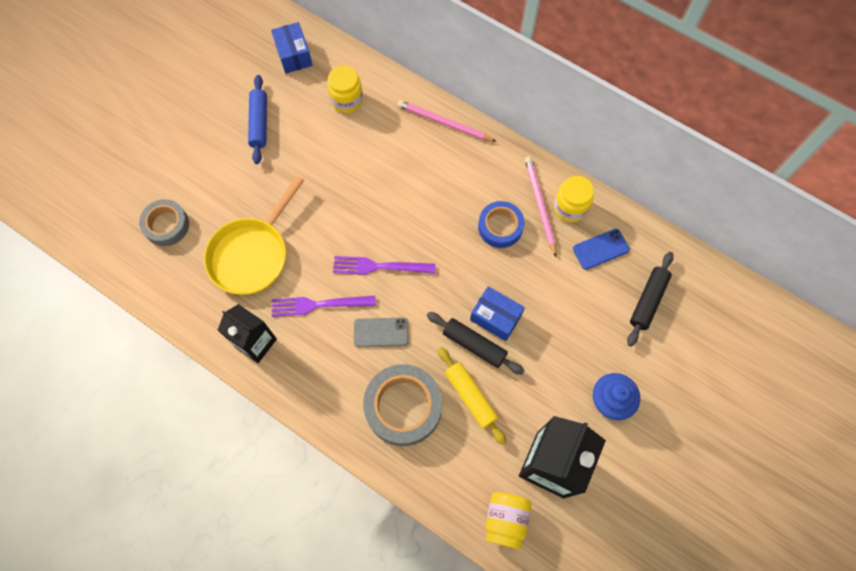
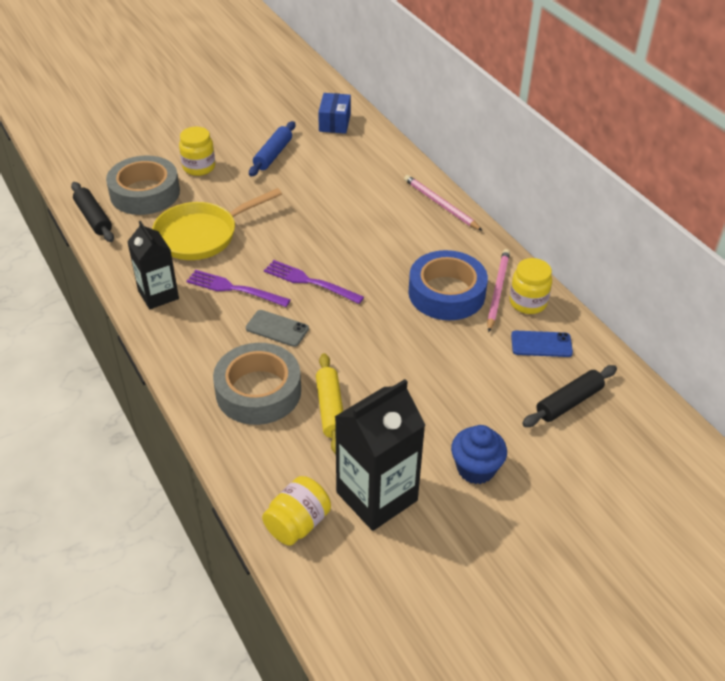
camera: 25 degrees right, 25 degrees down
grey tape [139,199,189,246] -> grey tape [106,155,180,215], size x1.58
yellow jar [327,65,363,113] -> yellow jar moved to [179,127,215,176]
black rolling pin [427,312,525,375] -> black rolling pin moved to [71,182,114,242]
blue box [470,286,525,341] -> none
blue tape [478,201,524,248] -> blue tape [408,250,488,320], size x1.58

